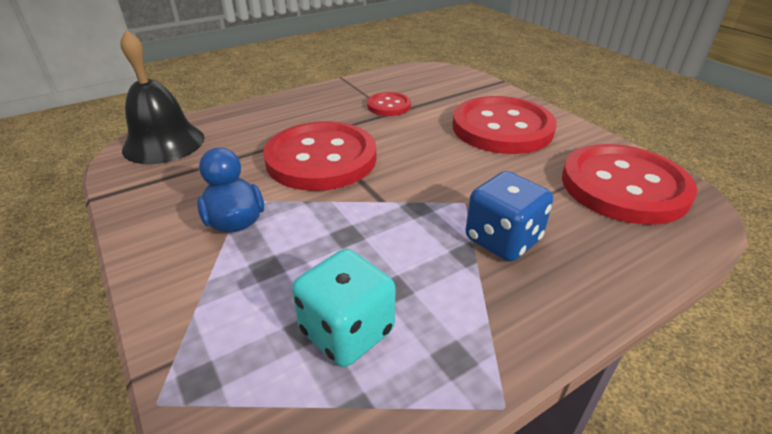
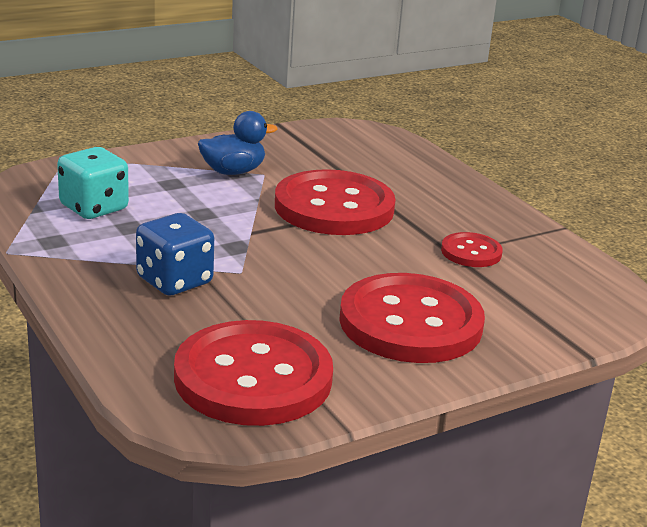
camera: 90 degrees right, 10 degrees down
black bell [120,30,205,164] -> none

